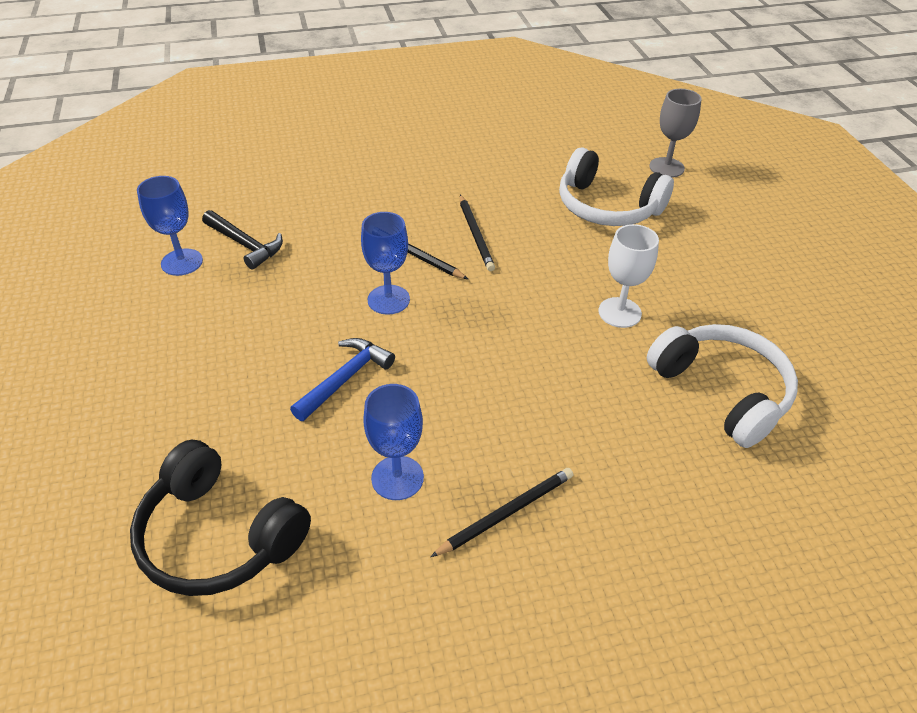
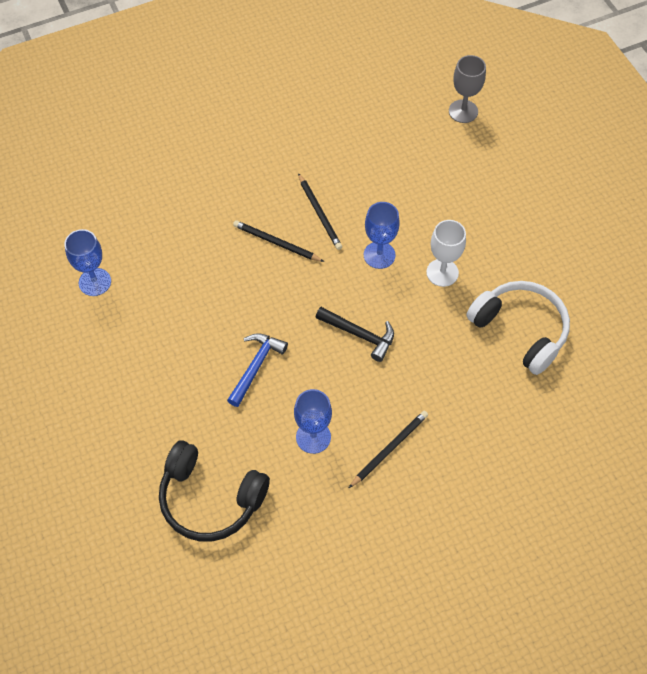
camera: 10 degrees left, 15 degrees up
black hammer [202,210,283,270] -> black hammer moved to [315,307,394,362]
blue goblet [361,212,410,315] -> blue goblet moved to [364,202,400,269]
white headphones [559,147,674,226] -> none

